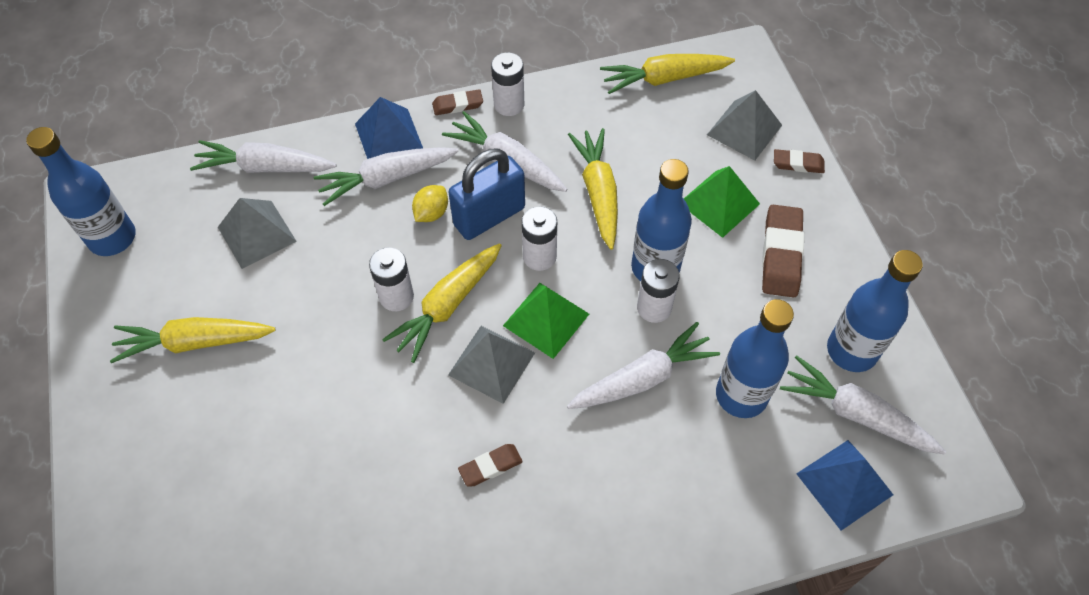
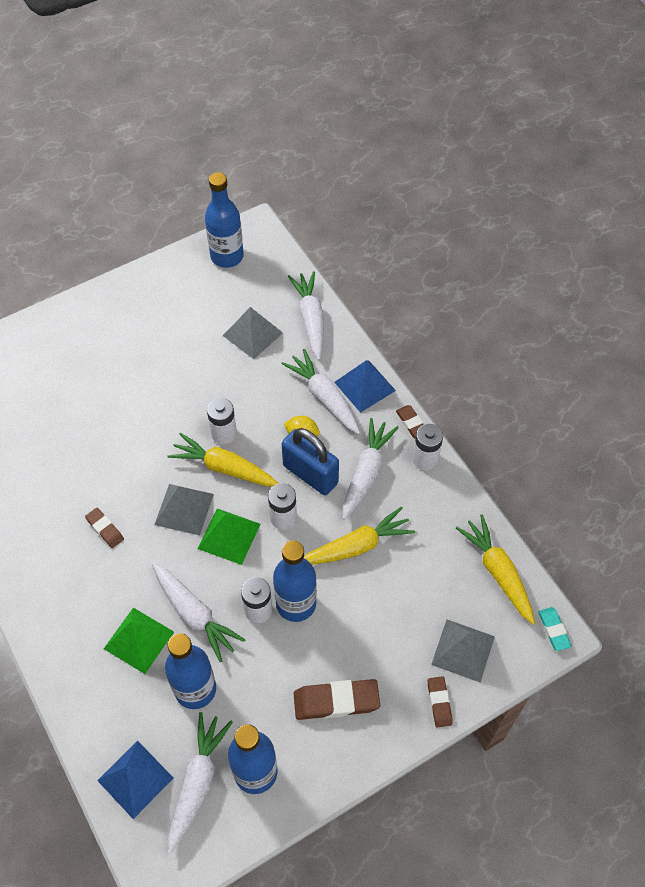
camera: 75 degrees right, 0 degrees up
yellow carrot [110,317,276,363] -> none
green pyramid [684,166,760,238] -> green pyramid moved to [104,608,174,674]
none -> turquoise eraser [538,607,572,651]

